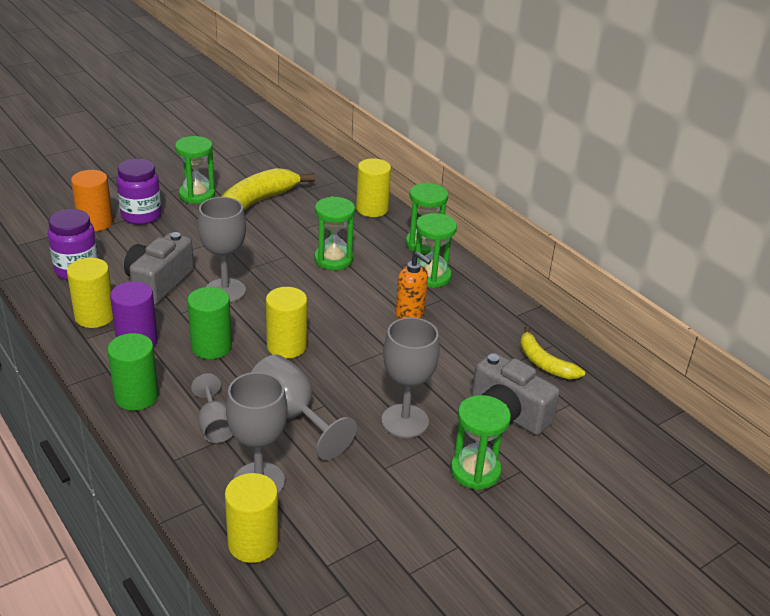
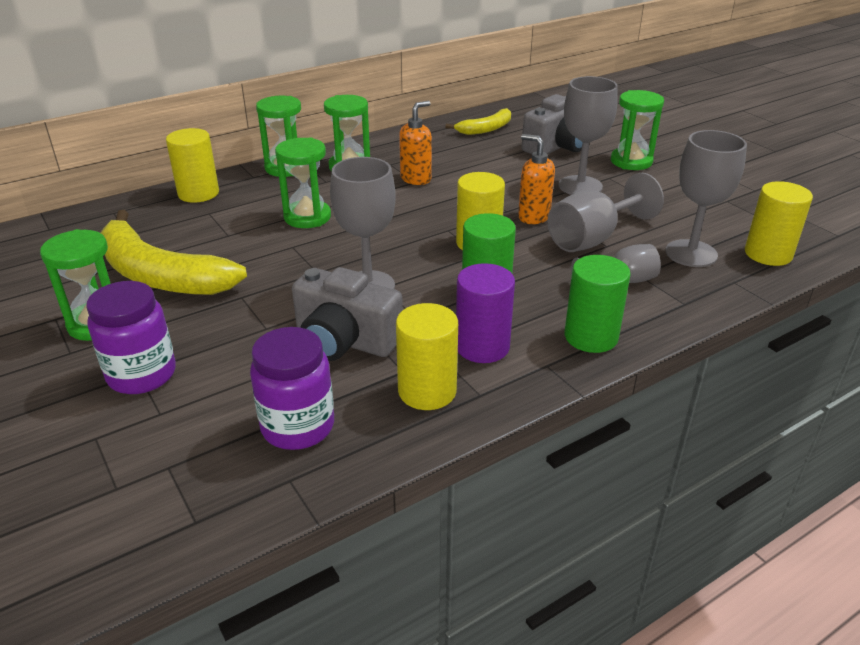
camera: 85 degrees left, 0 degrees up
orange cylinder [71,170,113,231] -> none
none -> orange soap dispenser [518,134,555,224]

